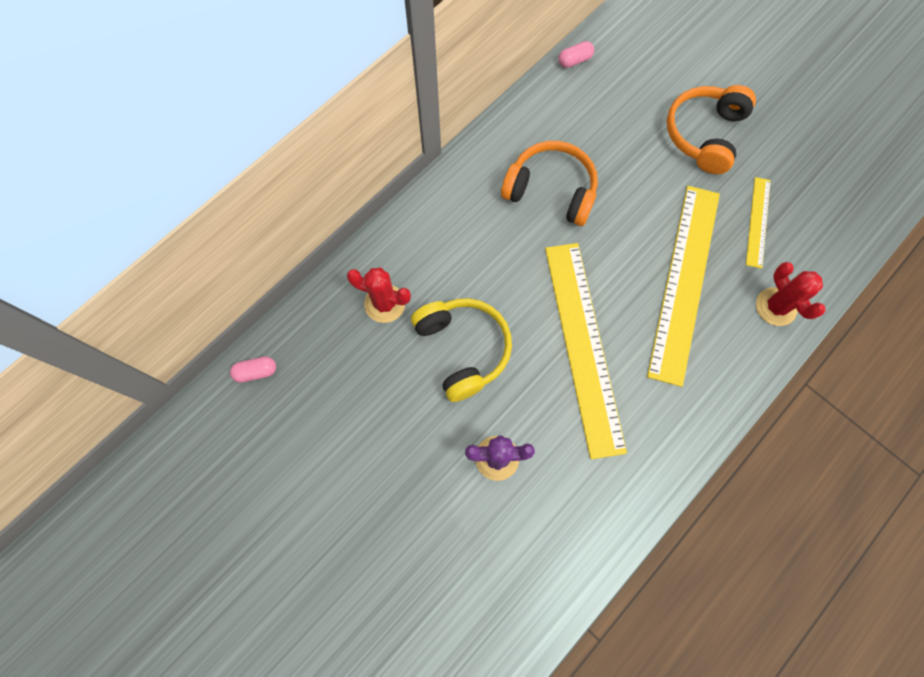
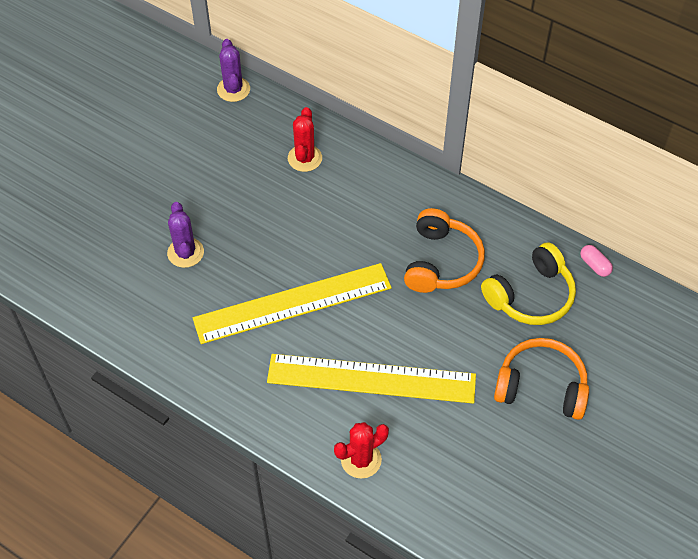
camera: 80 degrees right, 15 degrees down
pink capsule [230,356,276,383] -> purple cactus [217,39,250,102]
yellow headphones [411,298,512,402] -> yellow headphones moved to [481,242,576,325]
yellow ruler [746,177,771,268] -> none

